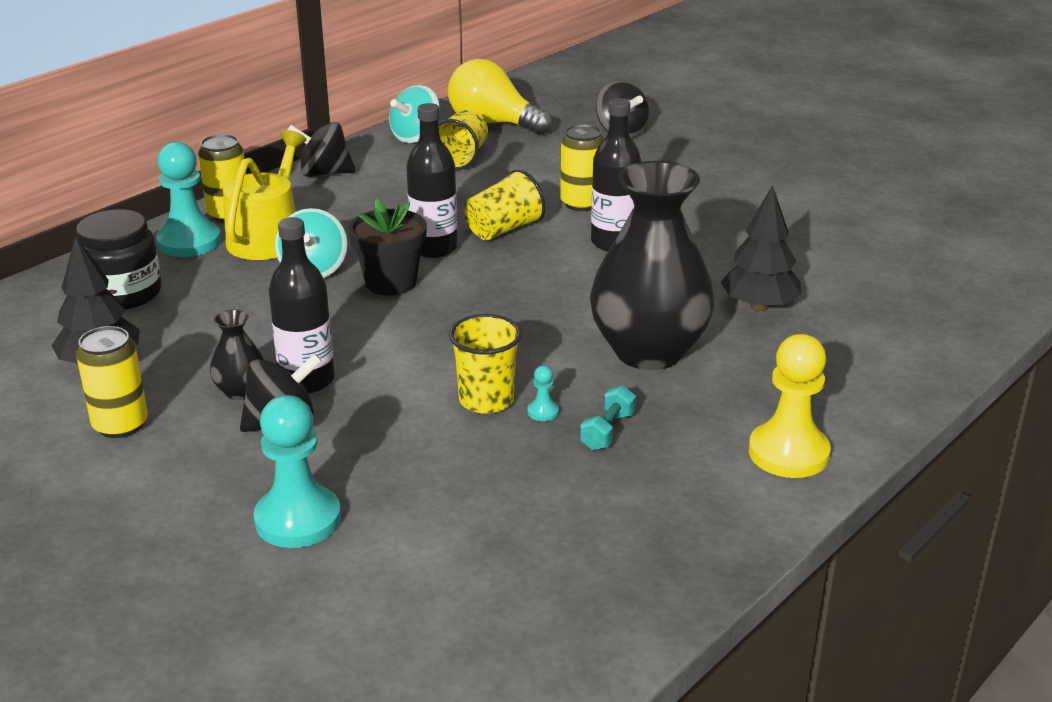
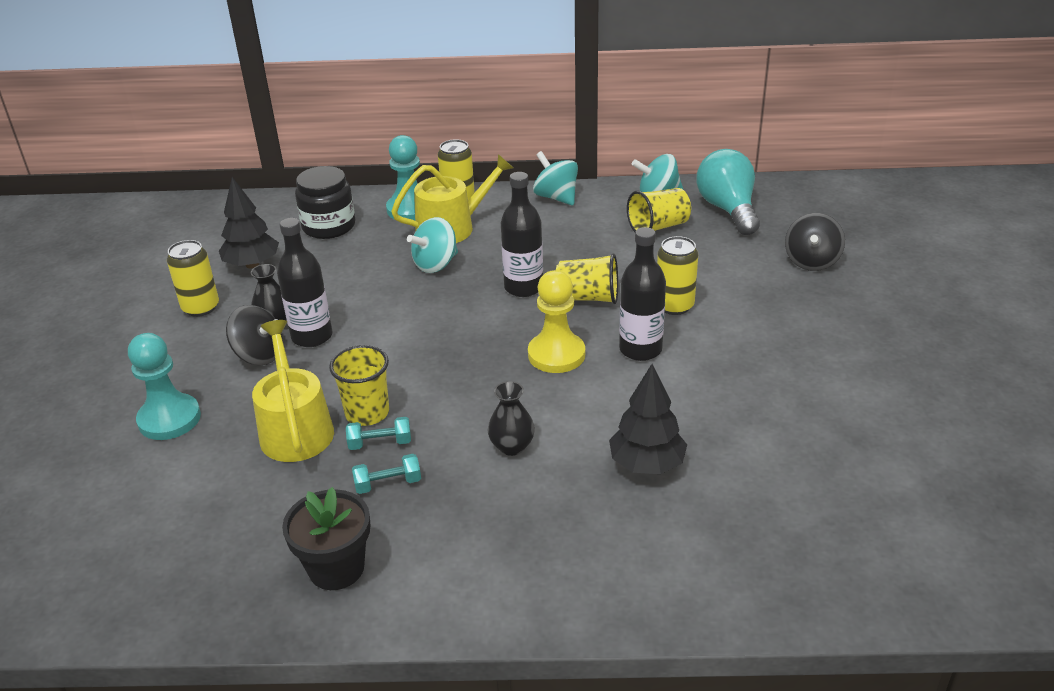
camera: 50 degrees right, 5 degrees up
black spinning top [288,122,356,177] -> turquoise spinning top [533,151,578,205]
black flower pot [348,198,427,295] -> black flower pot moved to [282,487,370,590]
yellow light bulb [448,59,553,135] -> turquoise light bulb [697,149,760,235]
turquoise pawn [527,366,559,421] -> turquoise dumbbell [346,417,411,450]
black vase [590,161,715,370] -> black vase [488,381,535,456], size x0.43
yellow pawn [749,334,831,478] -> yellow pawn moved to [528,270,585,373]
none -> yellow watering can [252,320,334,462]

